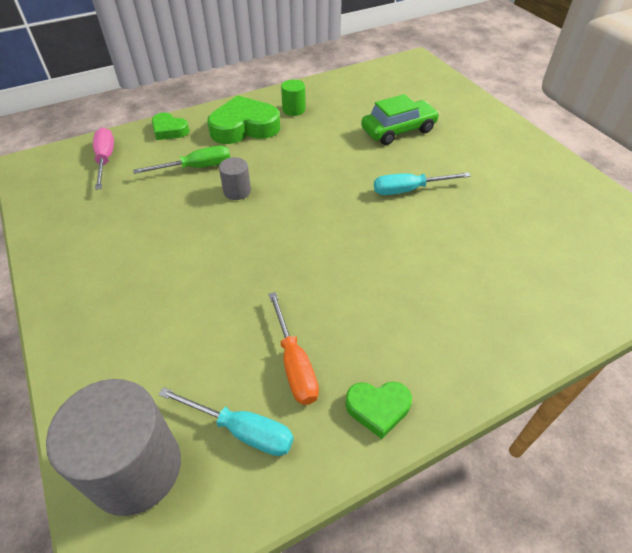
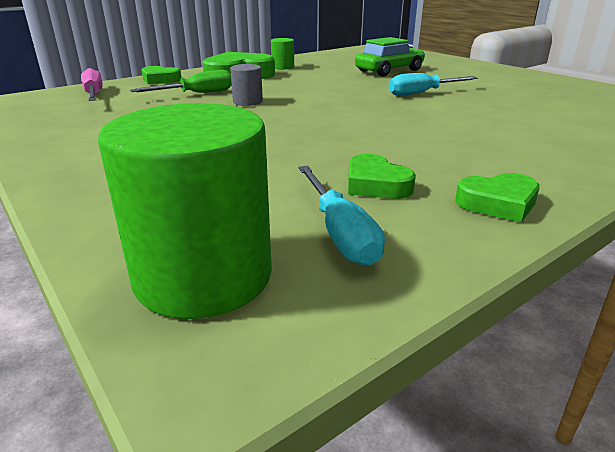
camera: 10 degrees left, 20 degrees down
grey cylinder [46,379,181,516] -> green cylinder [98,103,272,319]
turquoise screwdriver [158,387,294,456] -> turquoise screwdriver turned 60 degrees clockwise [298,166,385,266]
orange screwdriver [269,292,319,405] -> green heart [348,154,416,199]

